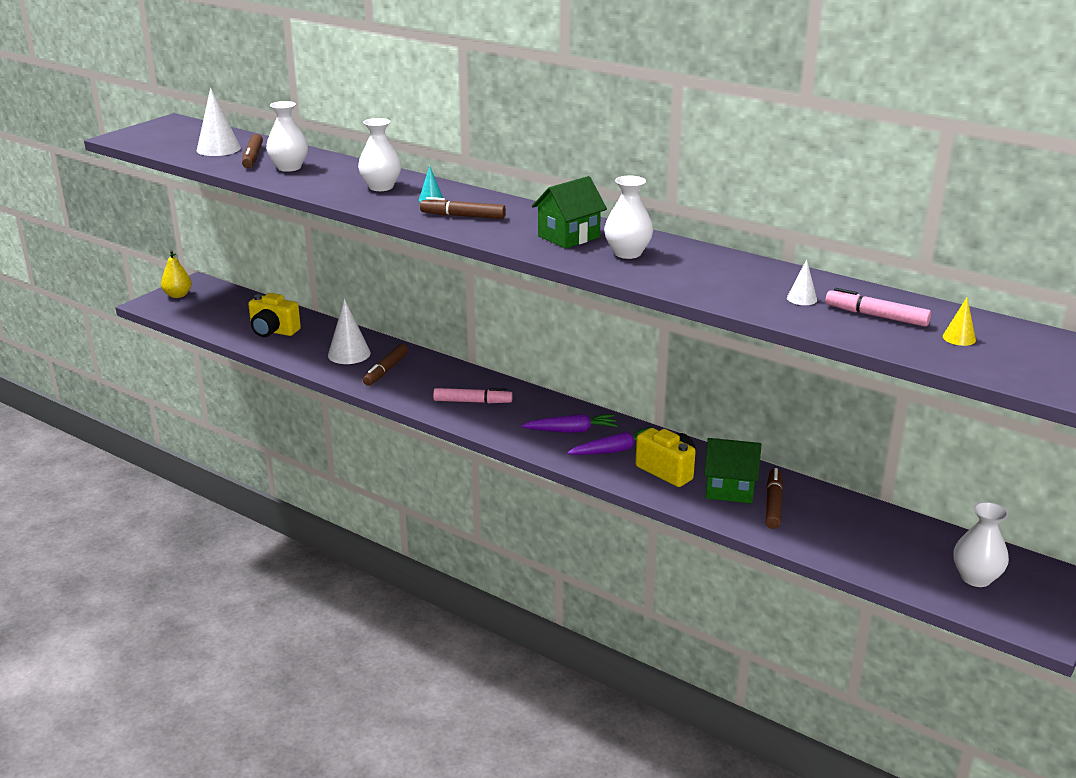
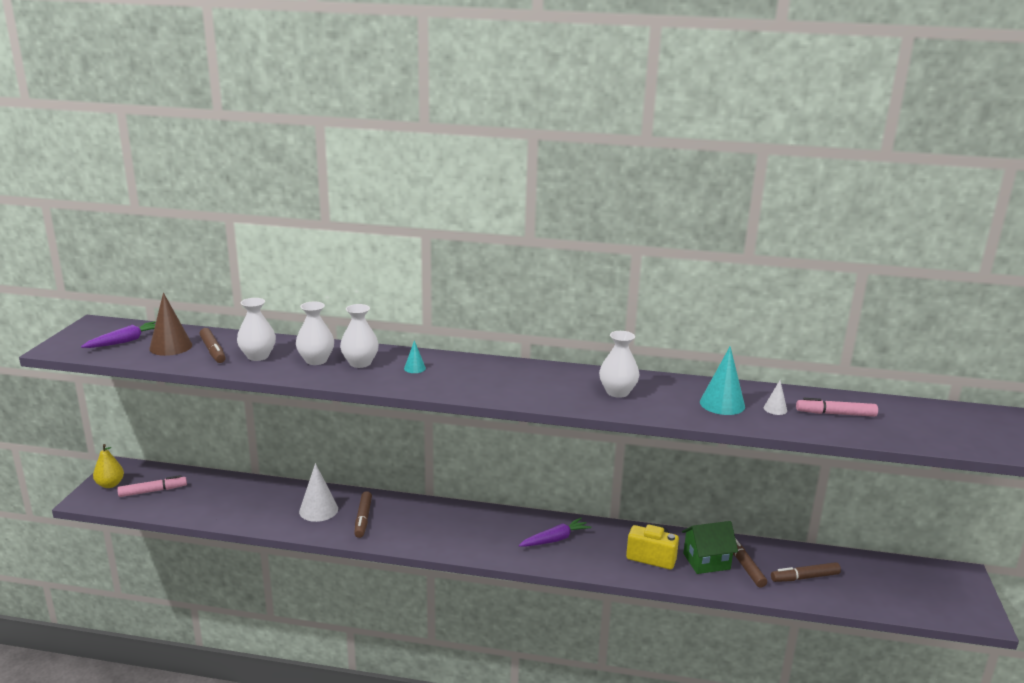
camera: 25 degrees left, 5 degrees down
white cone [197,88,241,156] -> brown cone [149,293,192,356]
yellow camera [248,293,301,337] -> none
brown marker [420,197,506,219] -> brown marker moved to [771,562,841,582]
pink marker [433,388,513,403] -> pink marker moved to [117,475,187,497]
green house [532,176,607,249] -> none
purple carrot [567,427,651,455] -> purple carrot moved to [81,321,156,348]
yellow cone [943,297,976,346] -> none
white vase [953,502,1009,587] -> white vase moved to [296,302,334,365]
none -> turquoise cone [700,346,745,415]

